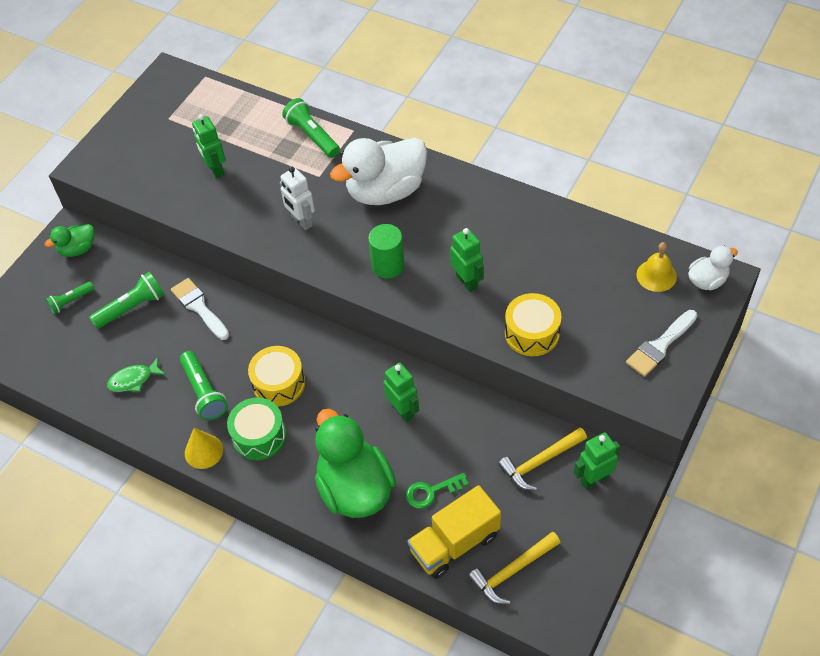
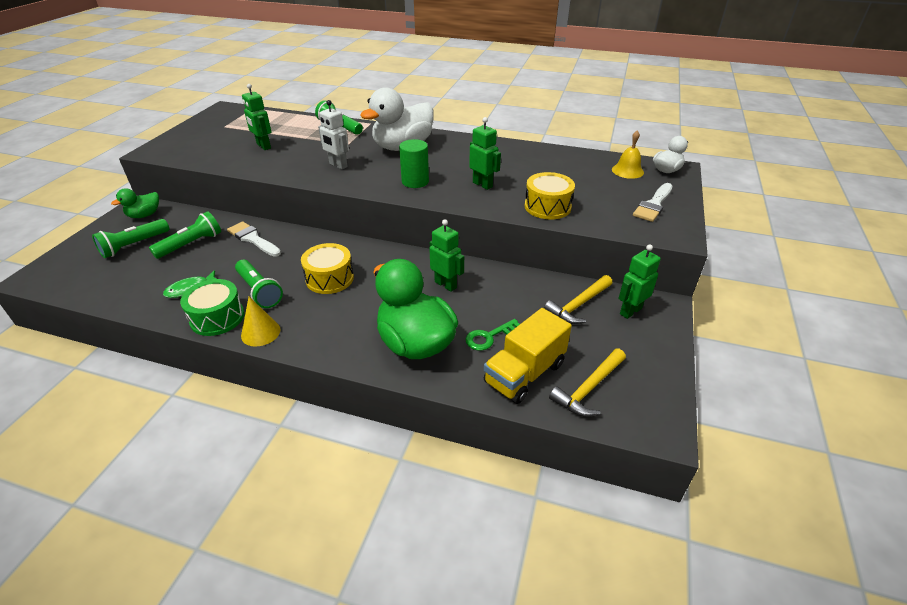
camera: 15 degrees left, 15 degrees down
green flashlight [46,282,94,314] -> green flashlight [92,219,169,258], size x1.58
green drum [227,398,286,460] -> green drum moved to [180,279,244,336]

